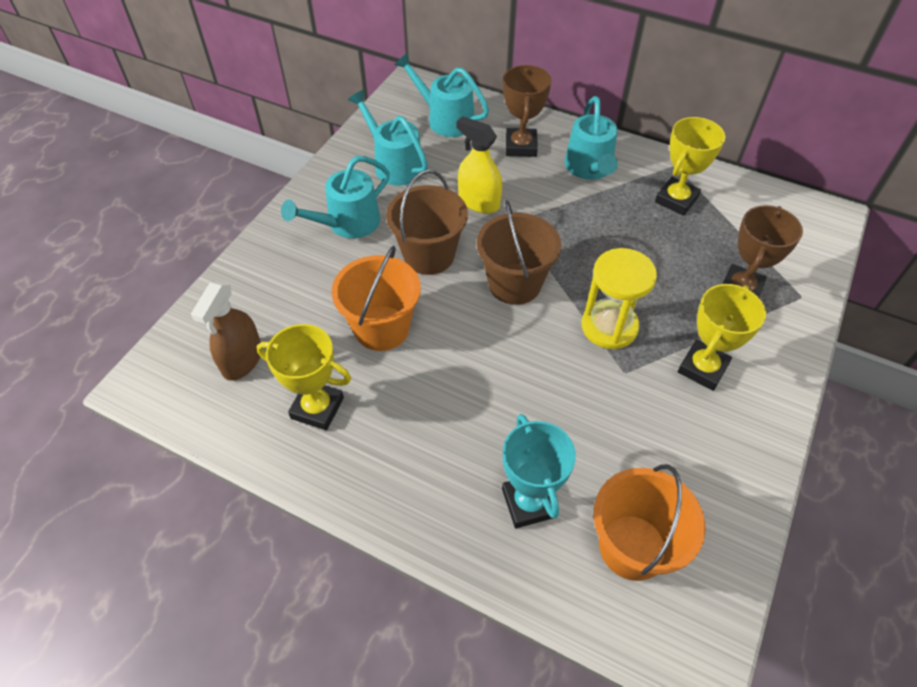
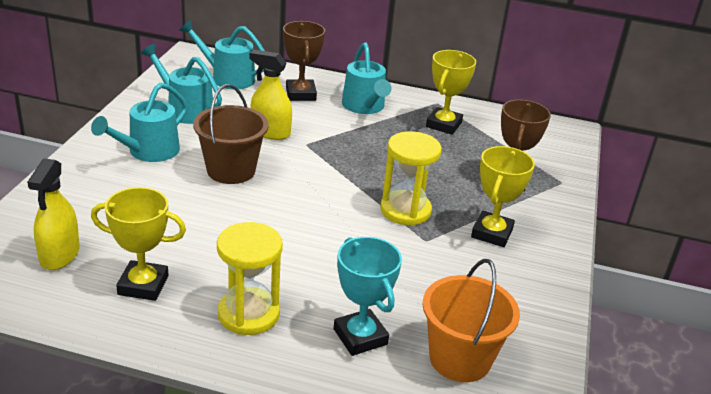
camera: 15 degrees left, 20 degrees down
brown spray bottle [191,282,261,381] -> yellow spray bottle [27,158,80,270]
orange bucket [331,246,421,351] -> none
brown bucket [477,200,562,305] -> none
none -> yellow hourglass [217,222,283,335]

